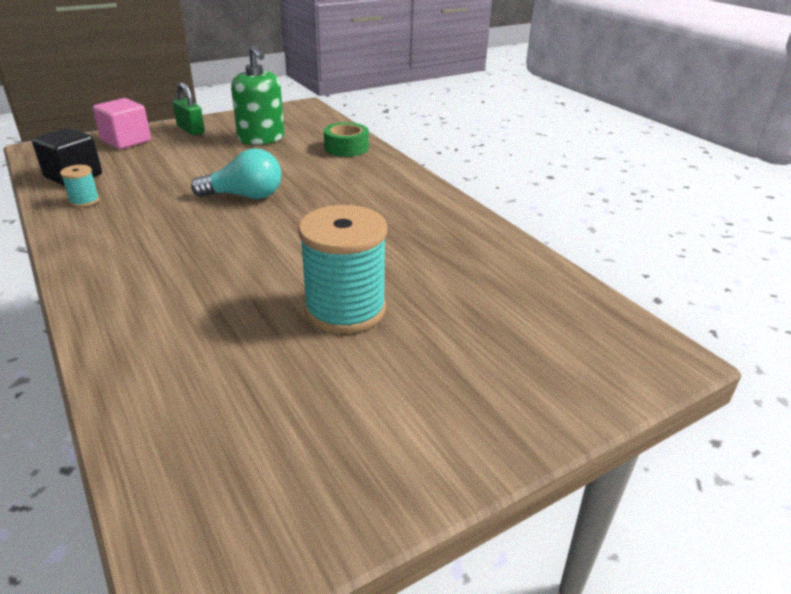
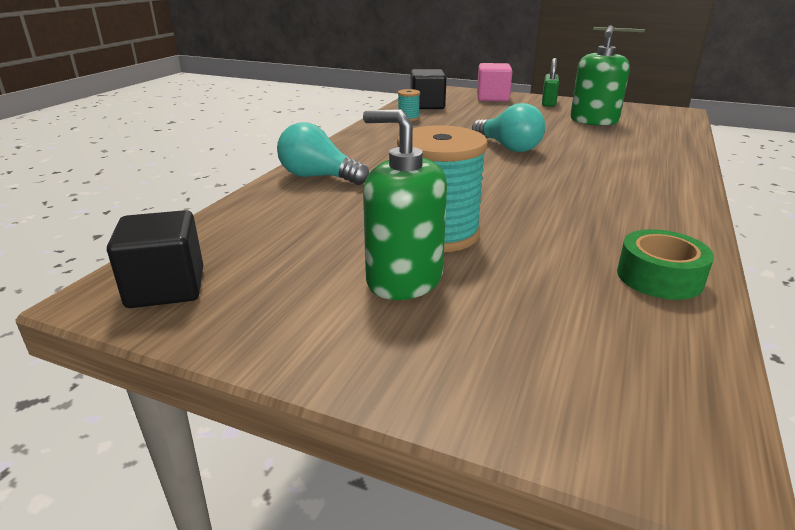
camera: 55 degrees right, 5 degrees down
green tape [324,122,369,157] -> green tape moved to [617,229,714,300]
none -> black cube [107,210,203,308]
none -> turquoise light bulb [277,122,369,185]
none -> green soap dispenser [363,109,447,300]

